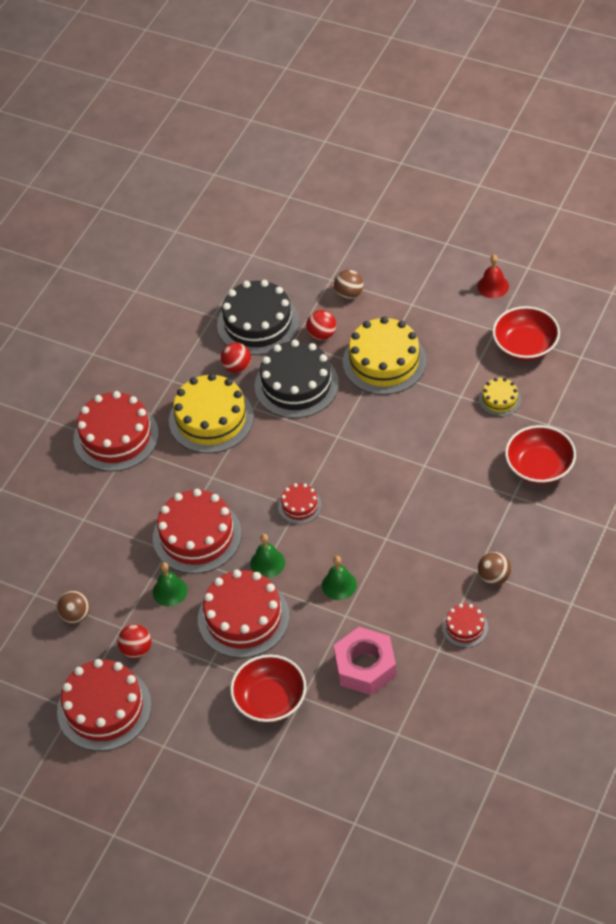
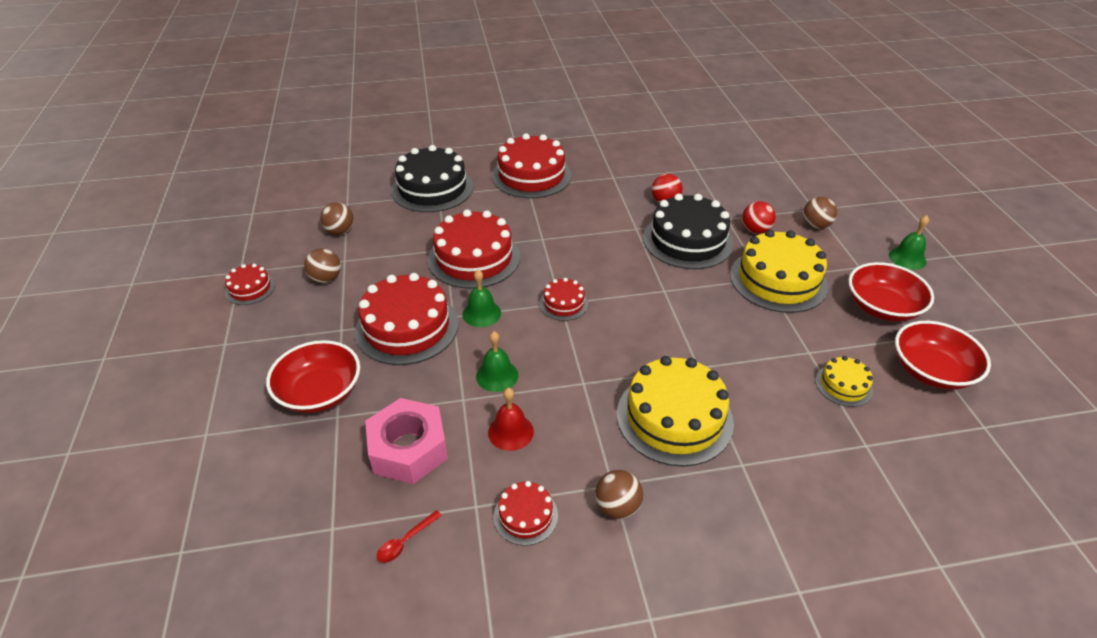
camera: 50 degrees right, 10 degrees down
red cake [57,659,152,751] -> red cake [225,264,275,305], size x0.49
red ball [118,624,151,658] -> brown ball [304,248,341,283]
green bell [153,562,188,606] -> green bell moved to [889,215,929,270]
yellow cake [169,373,254,453] -> yellow cake moved to [617,356,734,467]
black cake [217,280,299,355] -> black cake moved to [391,145,474,212]
red bell [477,255,509,298] -> red bell moved to [488,388,534,451]
red bowl [505,425,576,484] -> red bowl moved to [849,262,934,322]
none -> red spoon [377,510,442,563]

